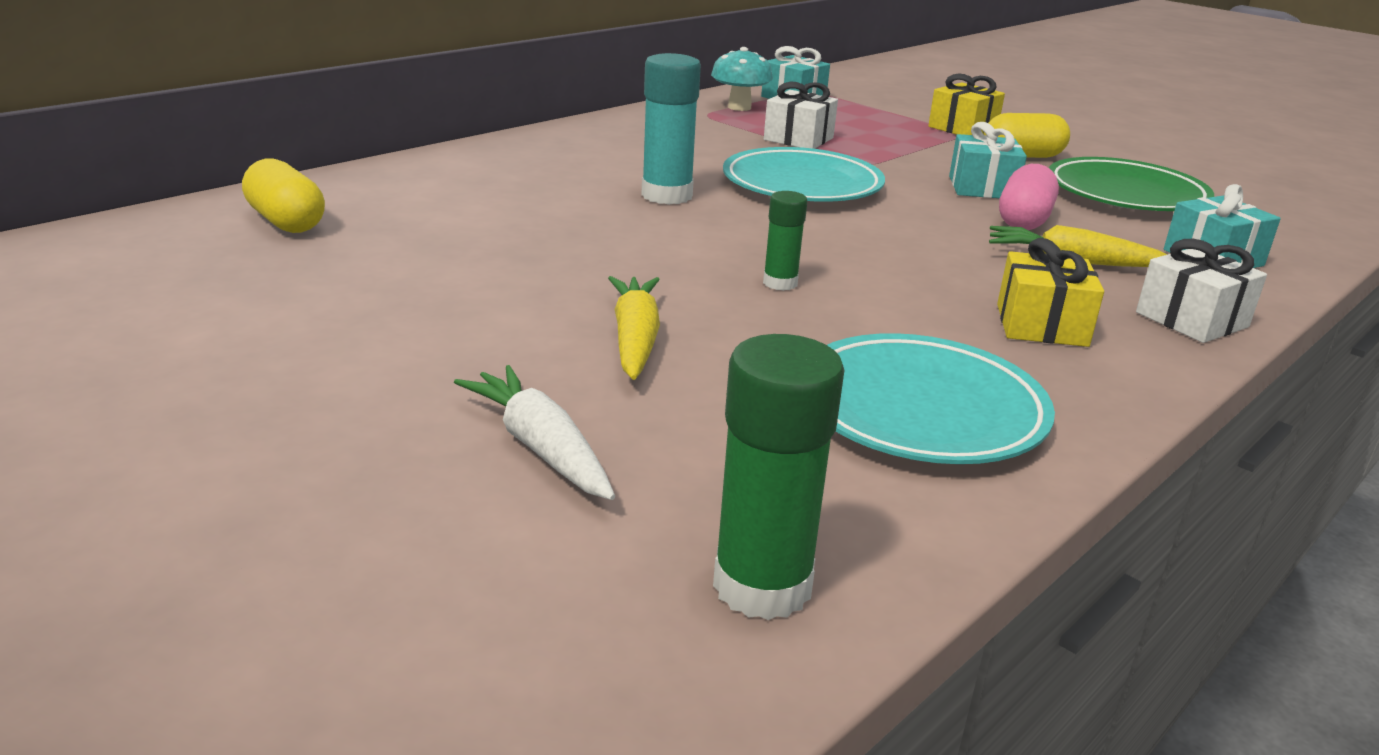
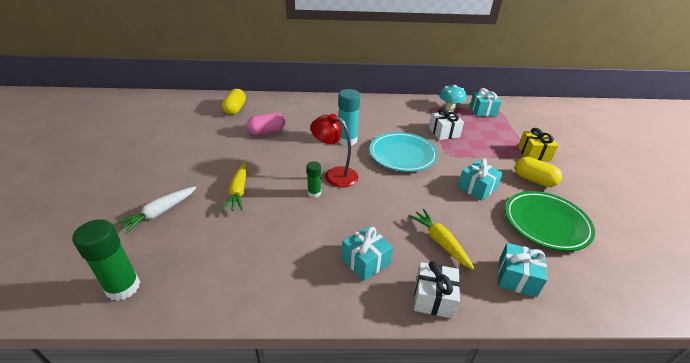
camera: 45 degrees right, 10 degrees up
white carrot [454,365,615,500] -> white carrot turned 150 degrees counterclockwise [115,186,196,234]
yellow carrot [608,276,660,380] -> yellow carrot turned 135 degrees clockwise [222,162,247,211]
turquoise plate [827,333,1055,464] -> none
yellow gift [997,238,1104,347] -> turquoise gift [342,226,393,281]
pink capsule [999,164,1059,230] -> pink capsule moved to [247,113,285,135]
none -> red lamp [310,114,358,188]

